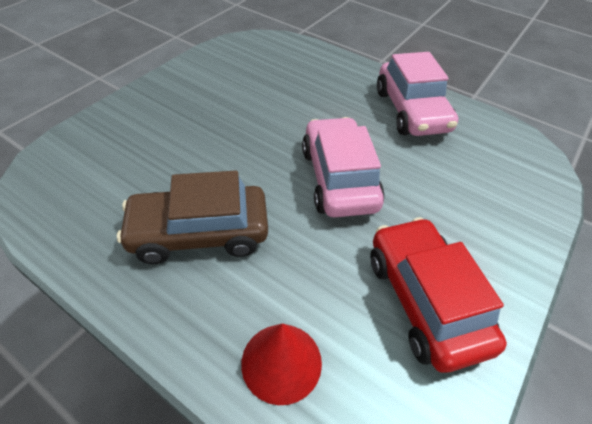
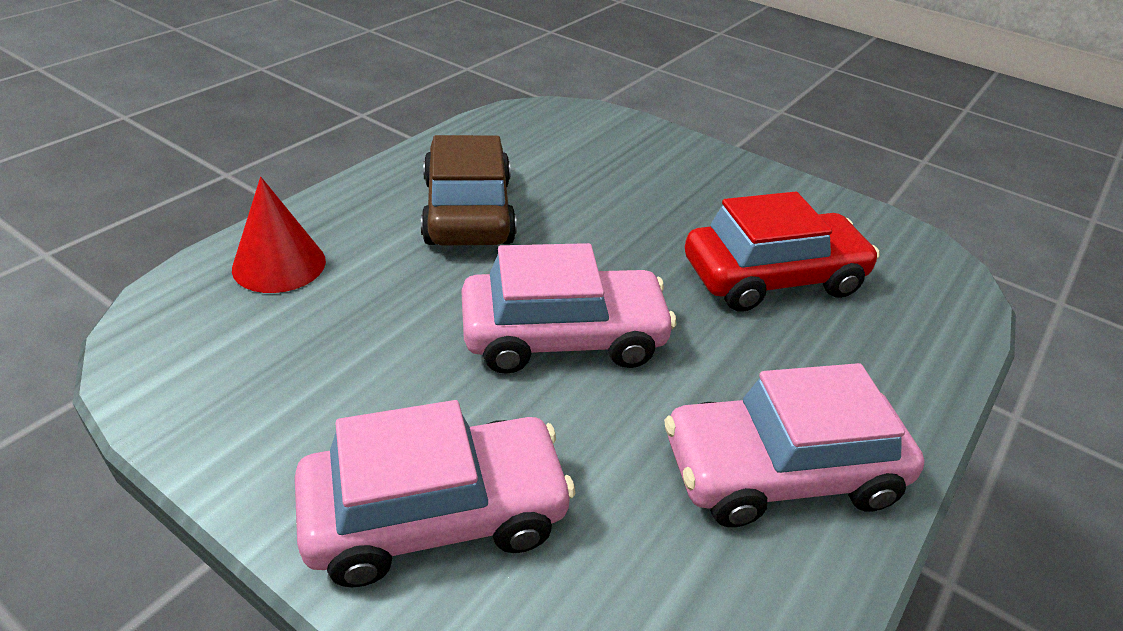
camera: 90 degrees right, 10 degrees down
red car [370,217,507,373] -> red car moved to [685,192,880,312]
none -> pink car [295,400,575,587]

